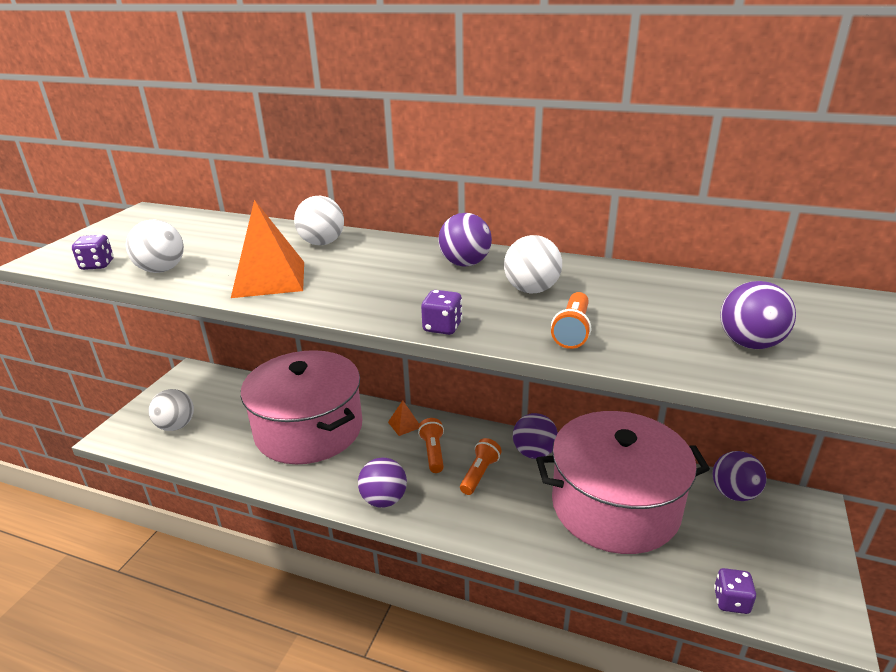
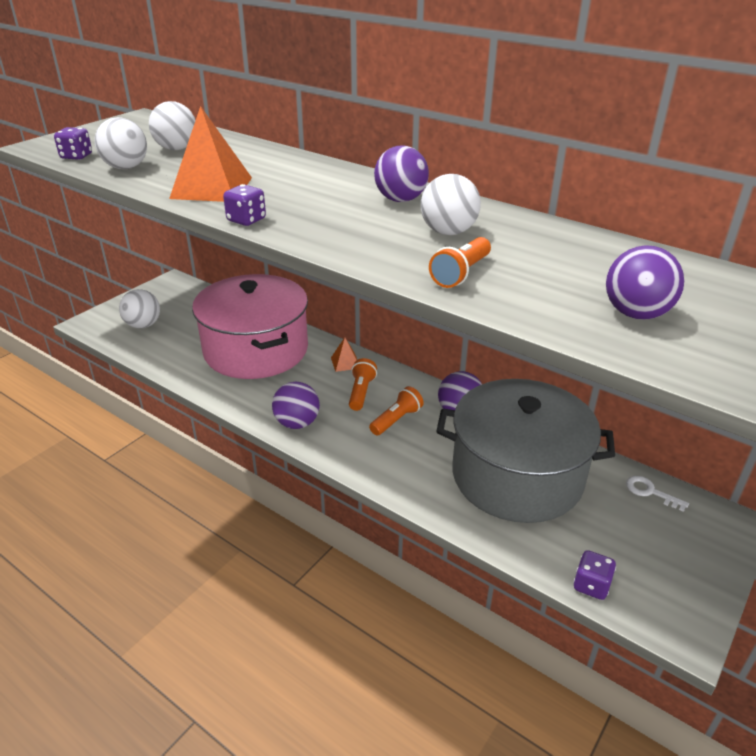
camera: 15 degrees right, 5 degrees up
white ball [294,196,344,245] -> white ball moved to [149,101,196,150]
purple dice [421,290,463,335] -> purple dice moved to [223,184,266,226]
pink pot [536,411,710,554] -> grey pot [436,379,615,523]
purple ball [712,451,767,501] -> white key [626,476,689,512]

